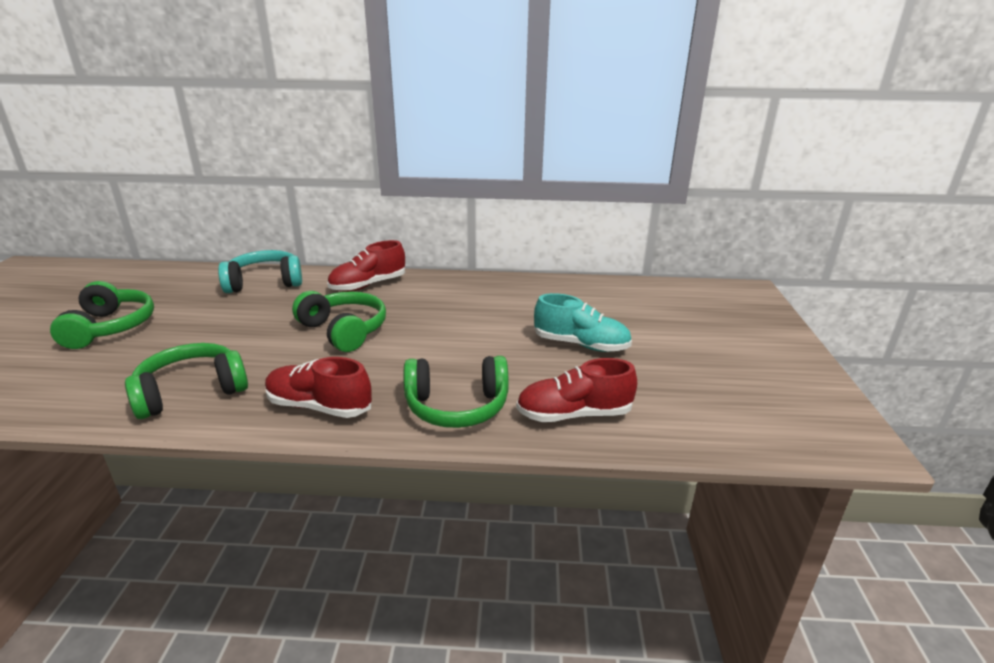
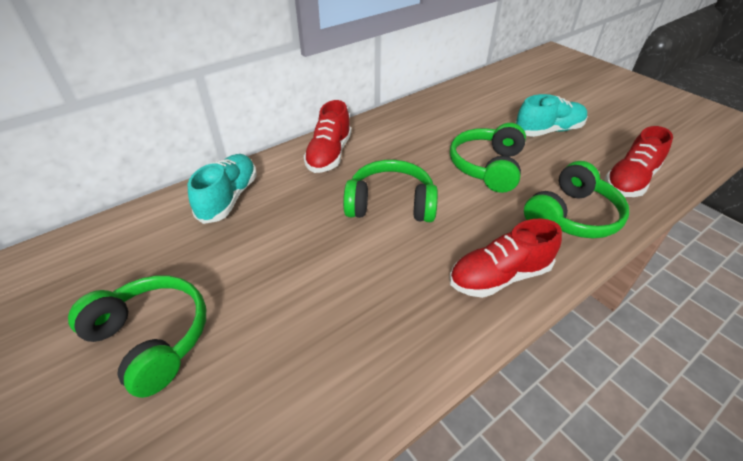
camera: 40 degrees left, 15 degrees up
green headphones [125,343,248,419] -> green headphones moved to [450,123,526,193]
turquoise headphones [218,250,302,293] -> turquoise shoe [187,154,257,224]

